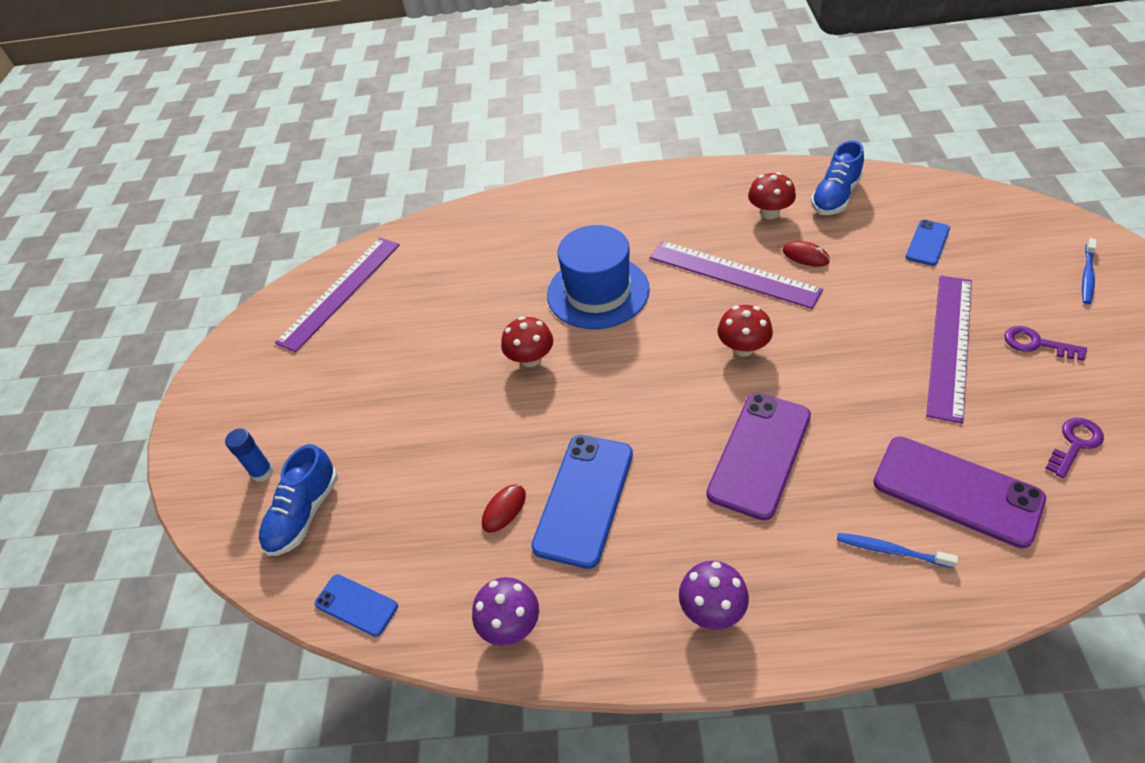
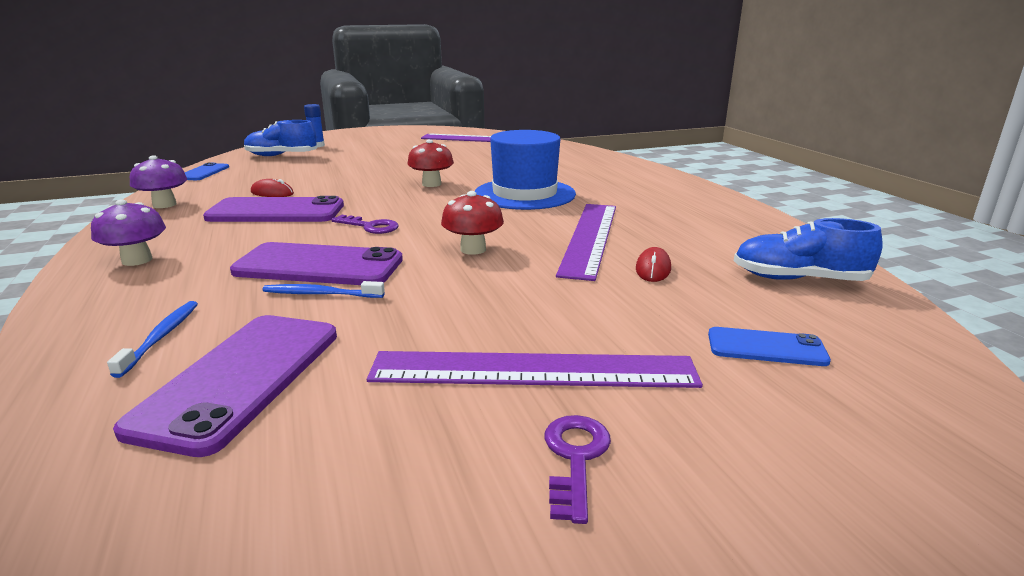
camera: 65 degrees right, 25 degrees down
blue phone [531,435,633,569] -> purple phone [203,196,344,222]
red mushroom [748,172,796,219] -> none
purple key [1045,418,1104,478] -> purple key moved to [331,215,398,234]
blue toothbrush [1082,238,1097,304] -> blue toothbrush moved to [263,281,385,298]

